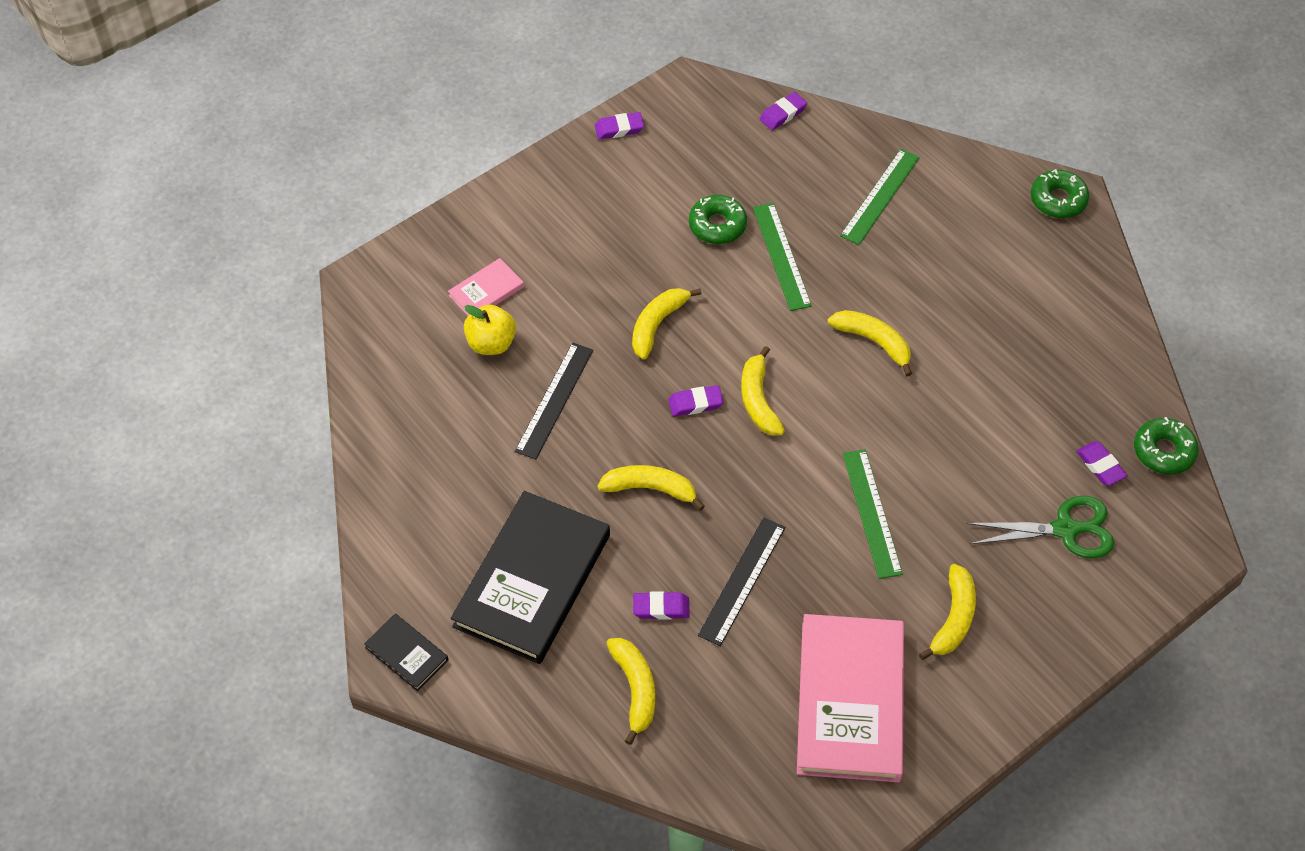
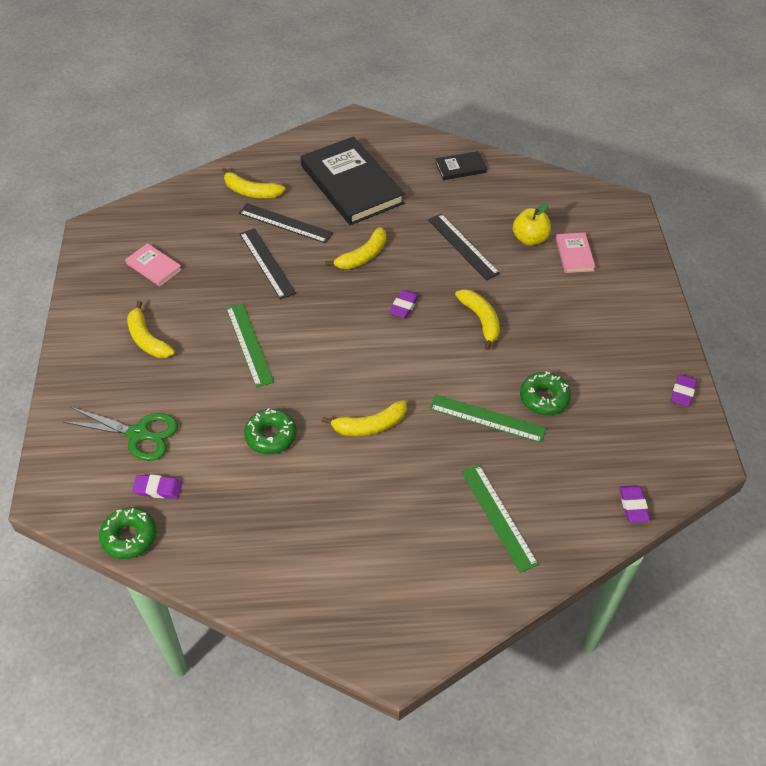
camera: 125 degrees right, 5 degrees down
black book [364,614,449,691] -> black book moved to [436,151,487,180]
purple eraser [633,591,690,620] -> black ruler [239,203,333,243]
yellow banana [741,346,785,435] -> none
pink book [797,614,904,782] -> pink book [125,243,182,286], size x0.45
green ruler [843,449,903,579] -> green ruler turned 45 degrees clockwise [226,303,274,388]
green scissors [966,496,1114,558] -> green scissors turned 105 degrees counterclockwise [63,407,178,461]
green donut [1031,169,1089,218] -> green donut moved to [244,408,297,454]

